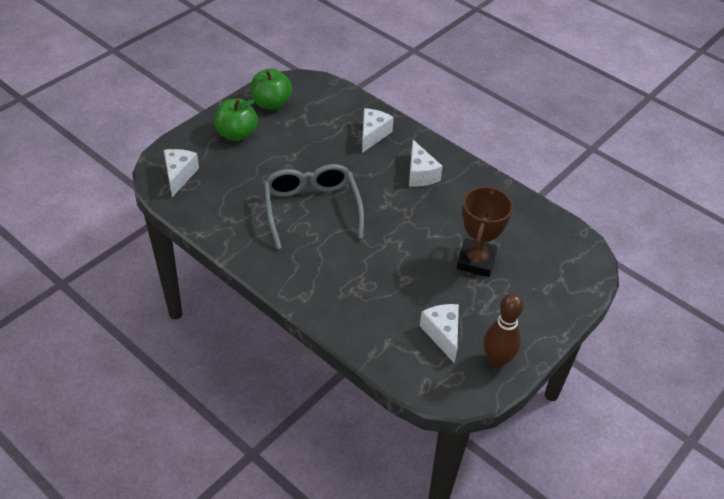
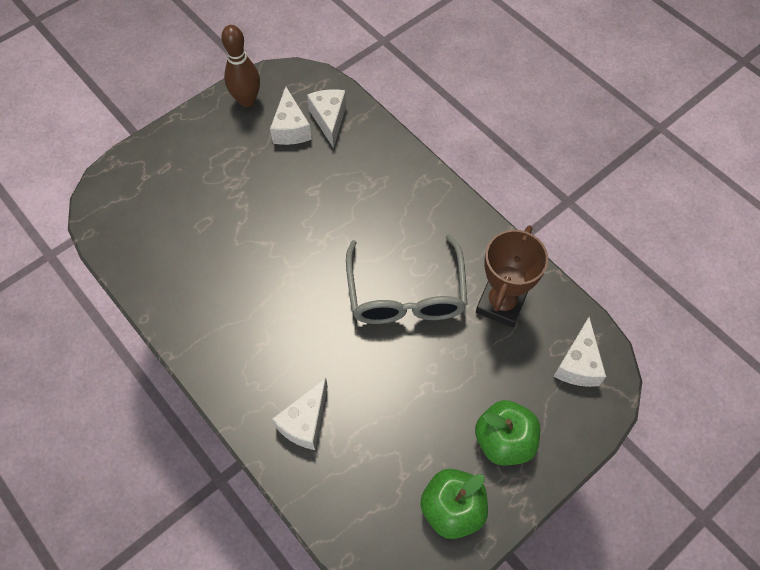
camera: 170 degrees left, 15 degrees up
white cheese [409,140,443,187] -> white cheese moved to [307,89,346,148]
brown trophy [457,186,513,277] -> brown trophy moved to [476,225,548,327]

